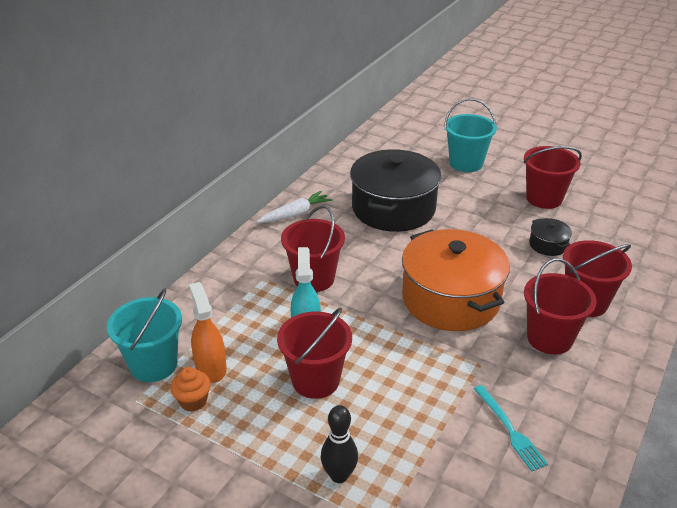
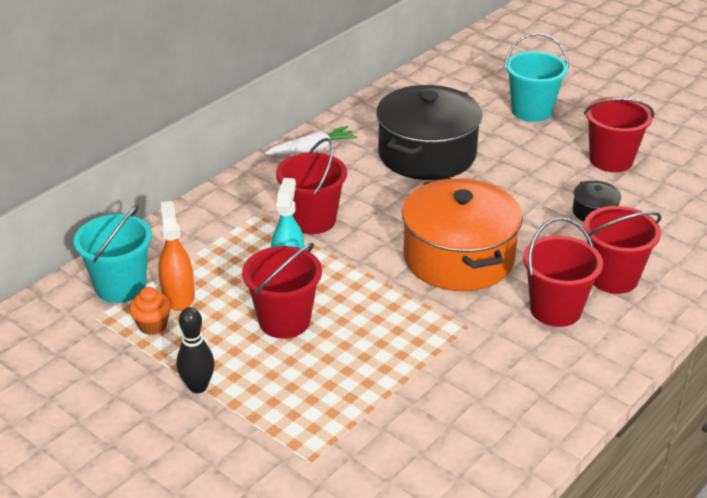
camera: 10 degrees right, 0 degrees up
black bowling pin [321,405,358,483] -> black bowling pin moved to [176,307,215,393]
turquoise fork [474,385,548,471] -> none

